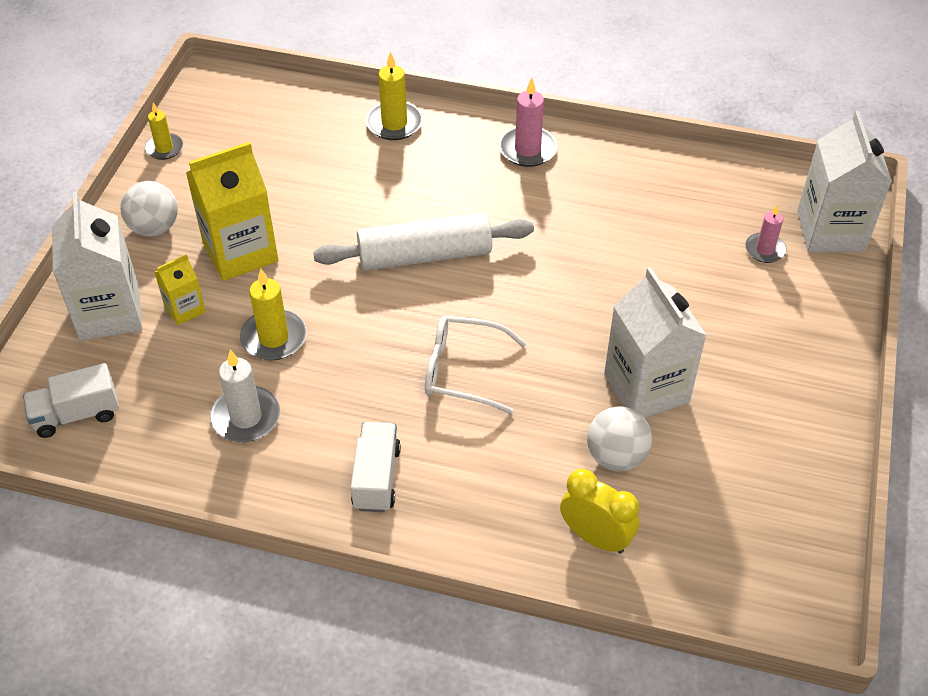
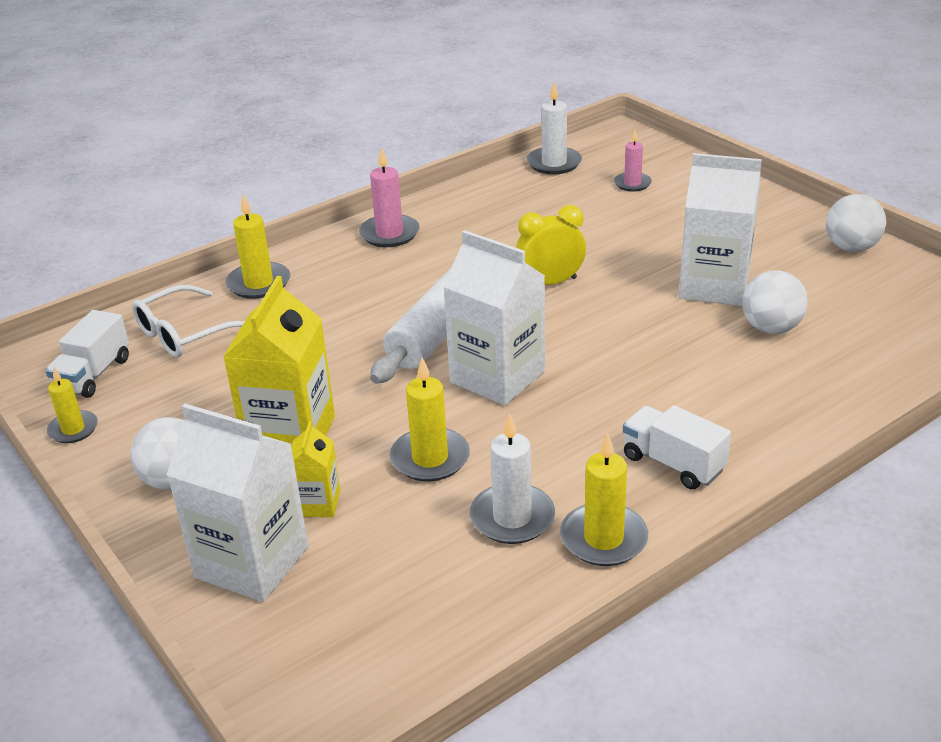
camera: 50 degrees left, 15 degrees down
white truck [23,363,119,438] -> white truck moved to [45,310,129,398]
white glasses [425,316,527,414] -> white glasses moved to [132,285,245,358]
yellow clock [560,469,639,554] -> yellow clock moved to [516,205,586,285]
white carton [797,111,892,252] -> white carton moved to [443,230,545,406]
none -> white candle [527,82,582,175]
none -> yellow candle [560,433,648,566]
none -> white ball [826,194,886,252]

